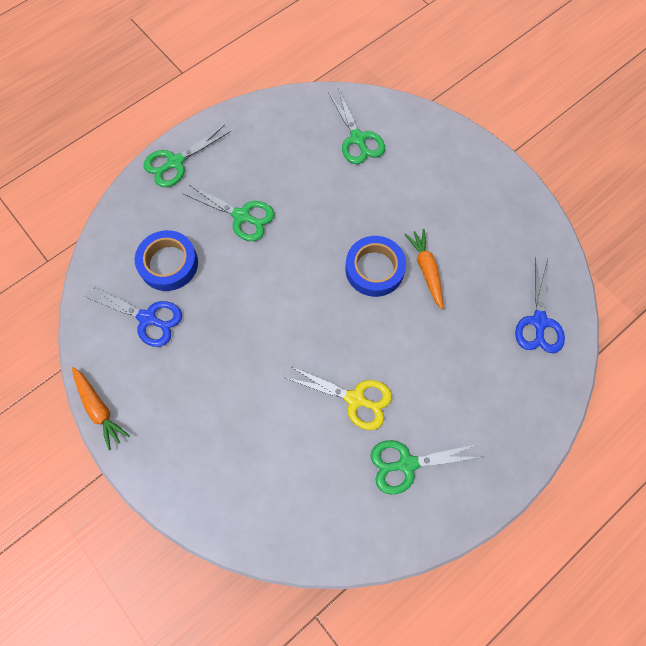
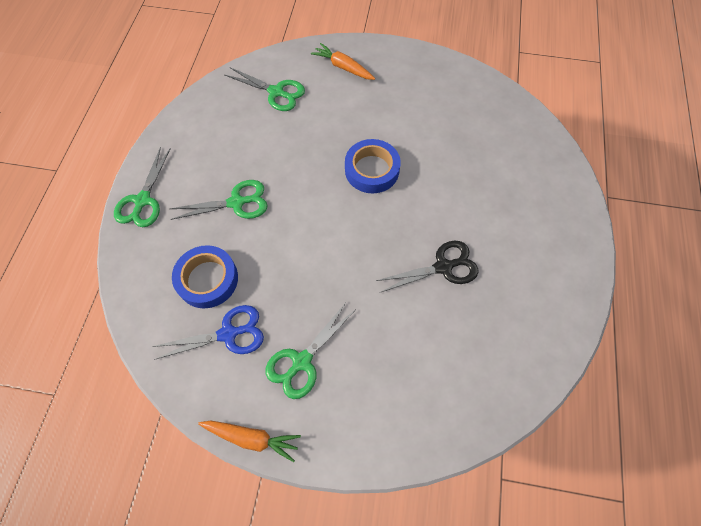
camera: 40 degrees left, 5 degrees down
yellow scissors [286,366,392,430] -> black scissors [376,241,479,292]
green scissors [371,440,483,494] -> green scissors moved to [265,303,355,399]
orange carrot [404,229,443,309] -> orange carrot moved to [311,43,375,80]
blue scissors [515,257,565,353] -> none

